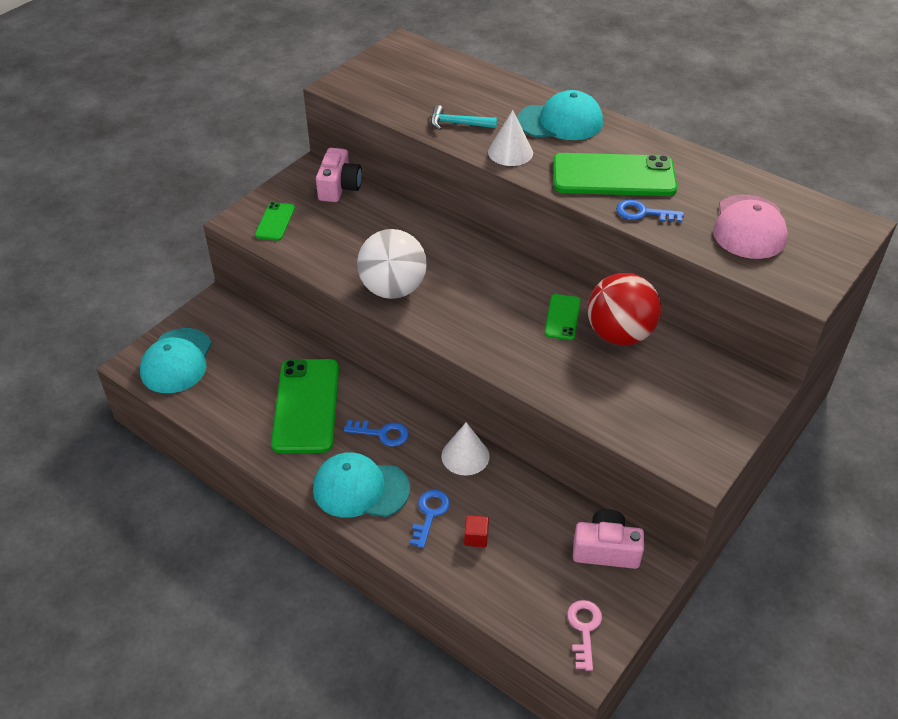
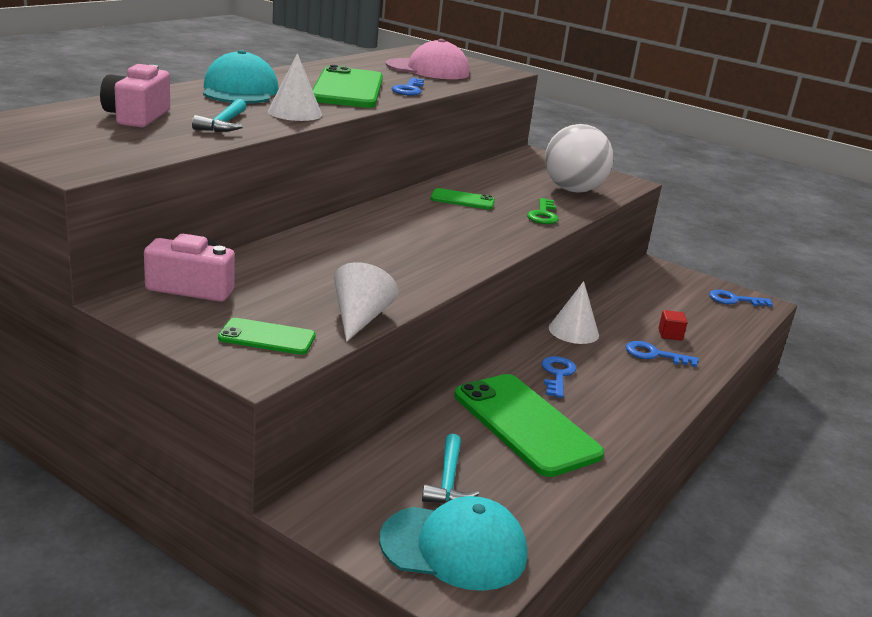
camera: 95 degrees left, 20 degrees down
green phone [271,359,339,453] -> green phone turned 60 degrees clockwise [454,374,604,477]
turquoise cap [313,452,410,518] -> none
white ball [357,229,427,299] -> white ball moved to [545,124,614,193]
pink key [567,600,602,671] -> blue key [709,290,773,307]
pink camera [573,509,644,569] -> pink camera moved to [100,64,170,127]
red ball [587,273,661,345] -> none
none -> white cone [334,262,398,342]
none -> turquoise hammer [422,434,479,503]
none -> green key [527,198,559,224]

